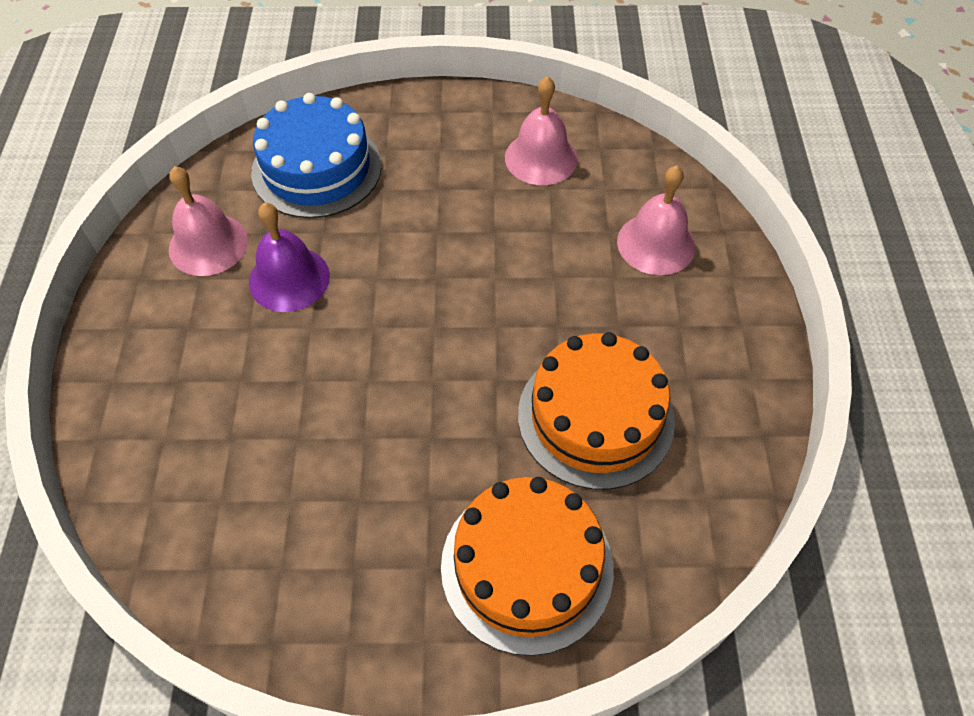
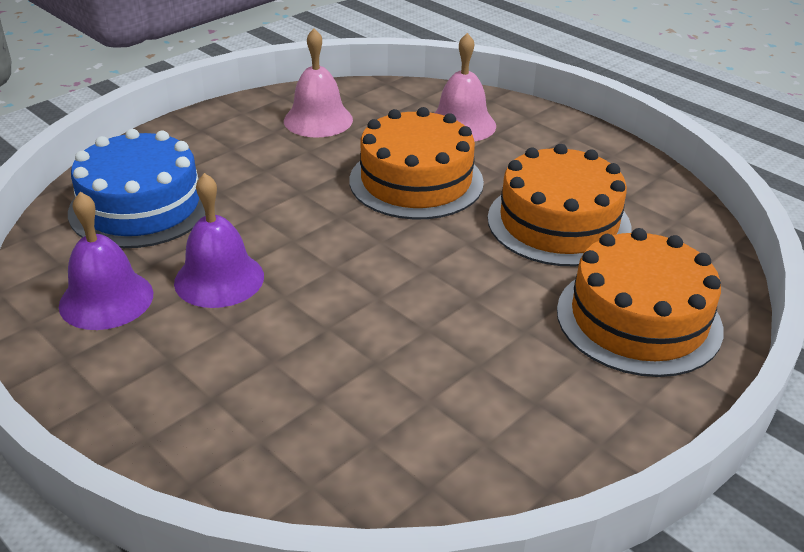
camera: 45 degrees left, 20 degrees down
pink bell [169,166,248,276] -> purple bell [59,192,153,330]
none -> orange cake [350,107,484,219]

